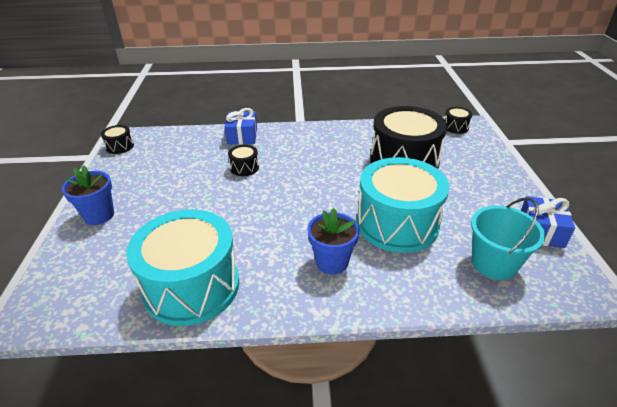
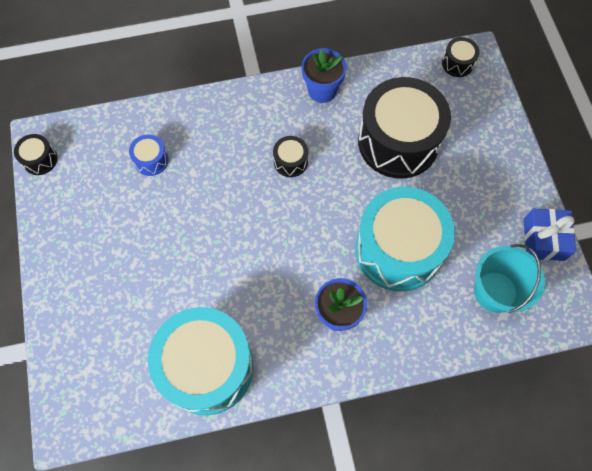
camera: 10 degrees left, 30 degrees up
blue flower pot [62,165,114,225] -> blue flower pot moved to [302,48,347,103]
blue gift [224,108,257,145] -> none
black drum [228,145,259,176] -> black drum moved to [273,136,308,177]
none -> blue drum [129,135,169,176]

